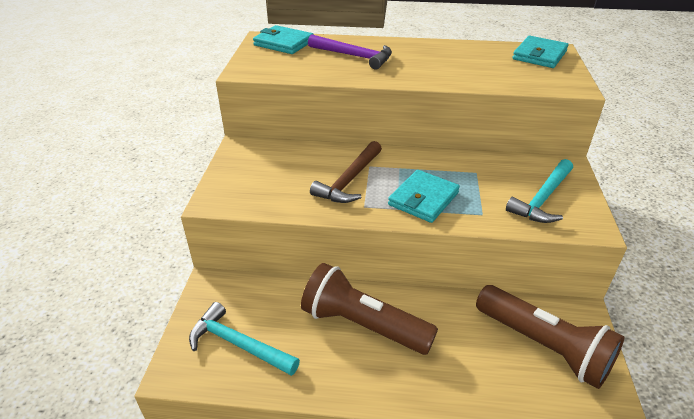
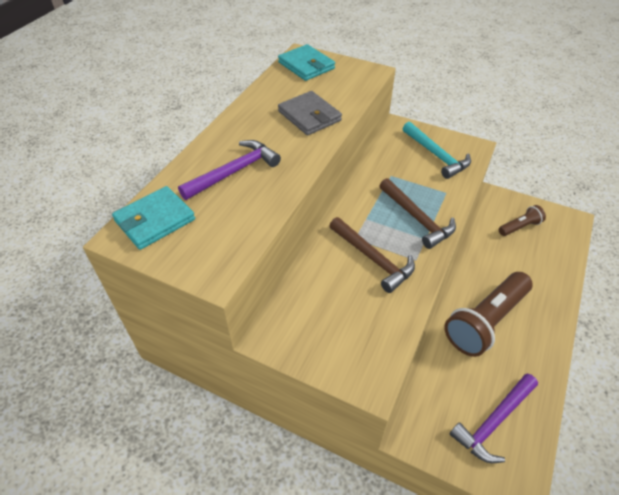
camera: 70 degrees left, 10 degrees up
turquoise hammer [189,302,300,376] -> purple hammer [450,373,538,463]
turquoise wallet [388,170,460,223] -> brown hammer [380,178,456,249]
brown flashlight [476,285,625,389] -> brown flashlight [499,205,546,236], size x0.50
none -> grey wallet [278,91,342,135]

